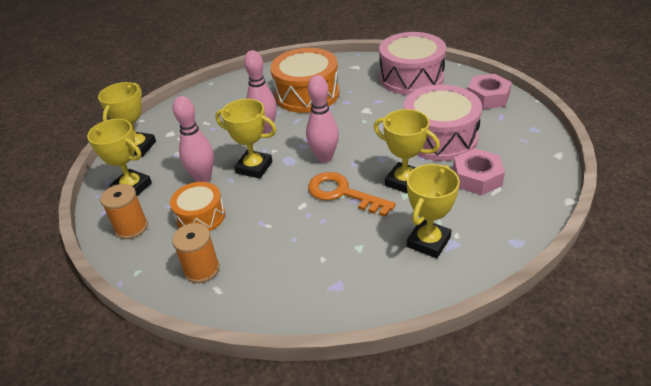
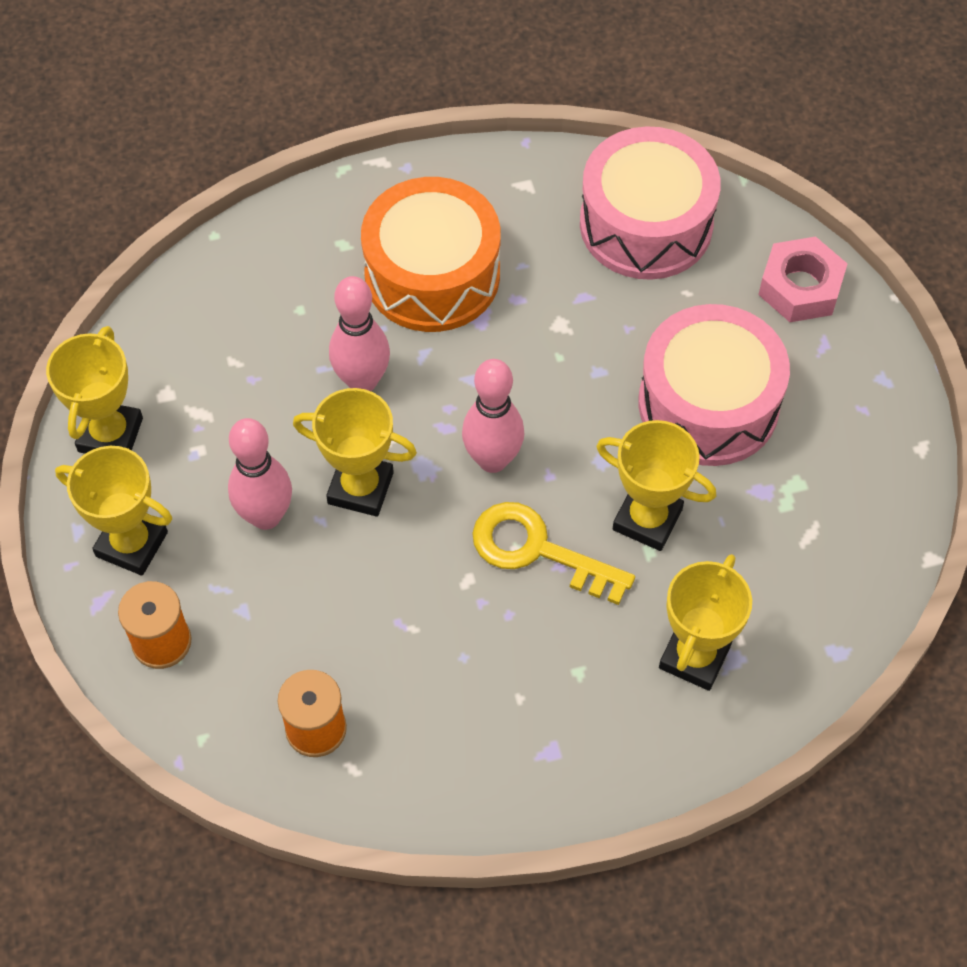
camera: 10 degrees left, 20 degrees up
orange drum [170,182,225,231] -> none
orange key [308,172,396,217] -> yellow key [472,502,635,605]
pink nut [453,148,505,195] -> none

